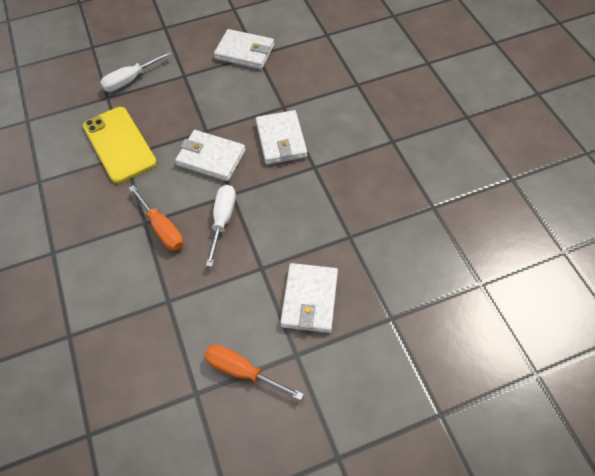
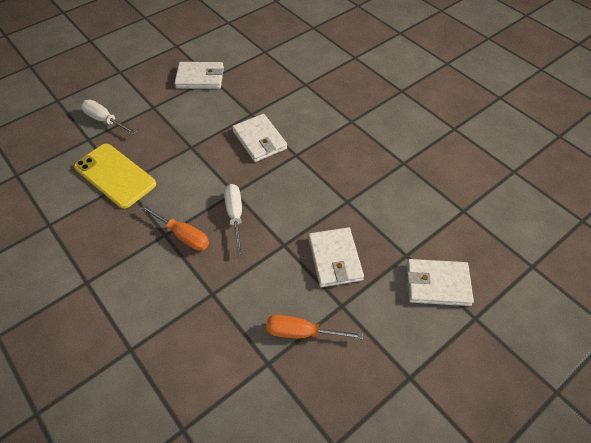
camera: 20 degrees left, 5 degrees down
white screwdriver [100,51,172,92] -> white screwdriver turned 90 degrees clockwise [81,100,136,134]
white wallet [175,130,246,181] -> white wallet moved to [407,259,474,306]

